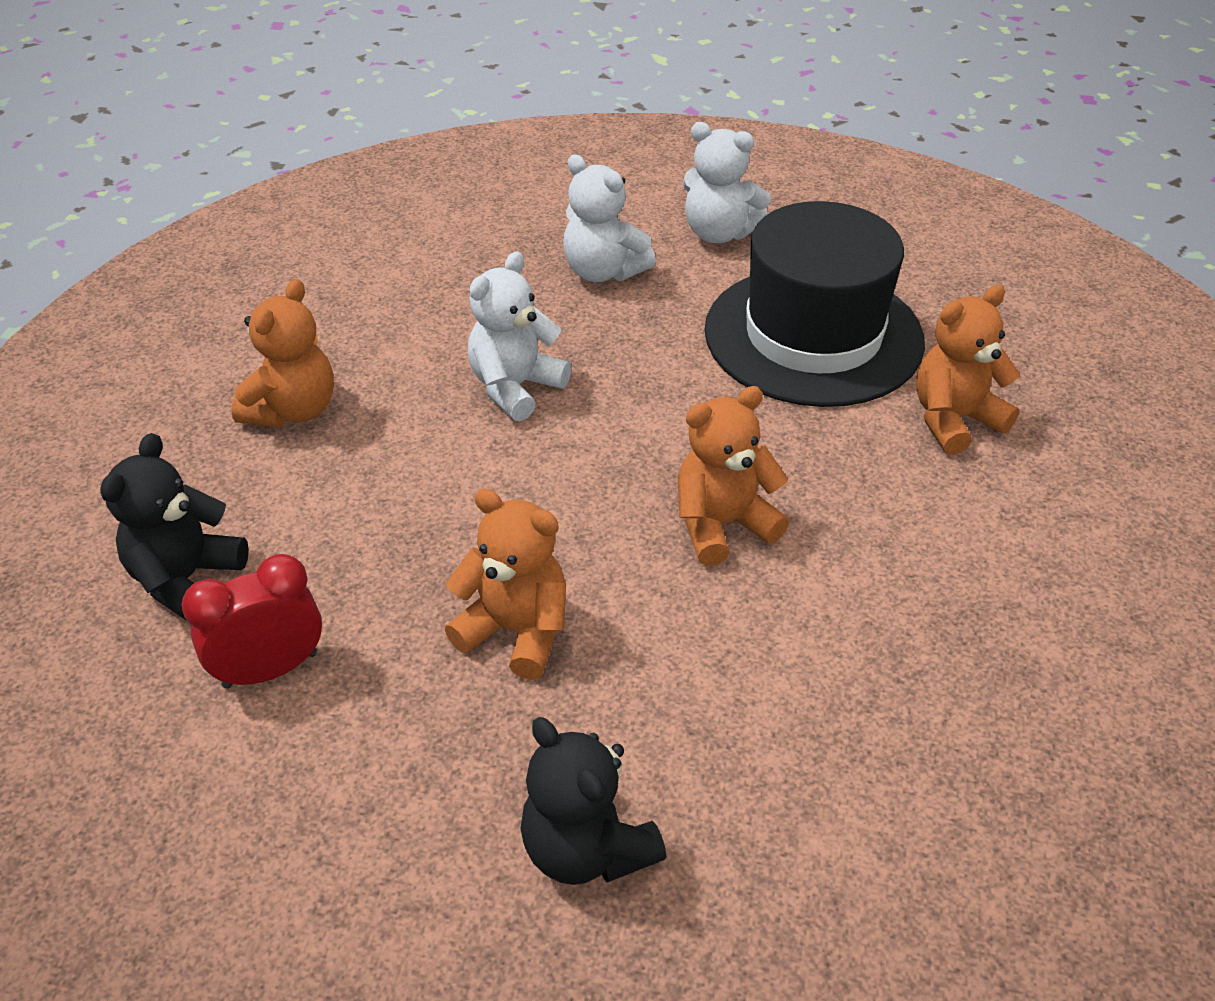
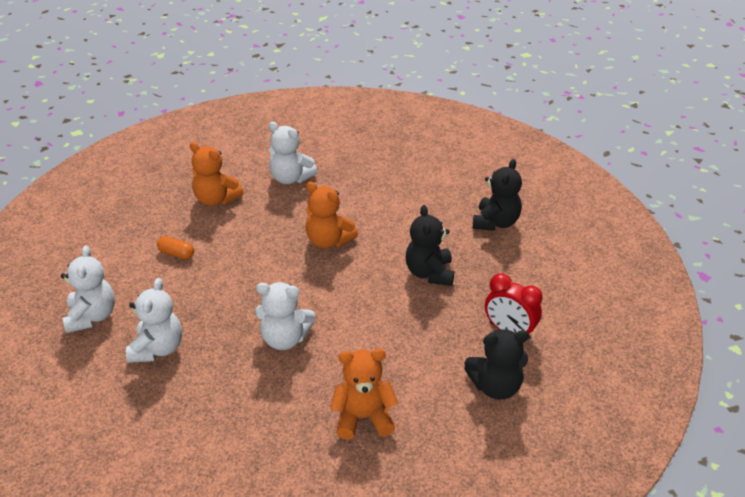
camera: 120 degrees left, 5 degrees down
orange teddy bear [445,489,566,680] -> black teddy bear [406,205,454,286]
black hat [704,201,925,407] -> orange capsule [157,236,194,259]
none -> white teddy bear [268,122,318,184]

